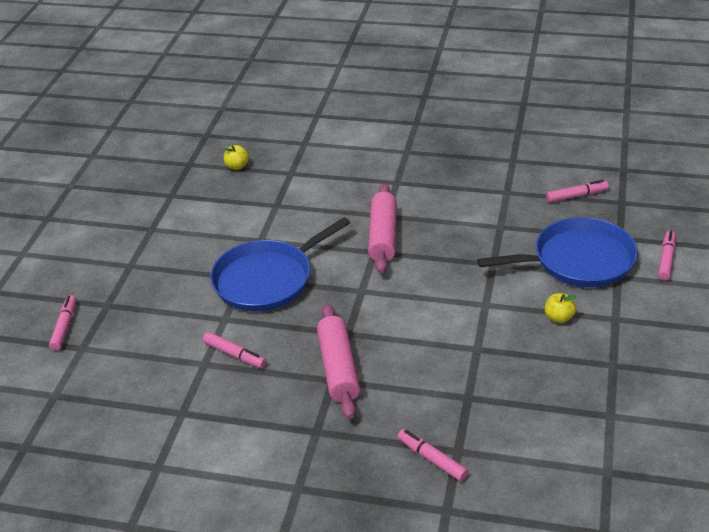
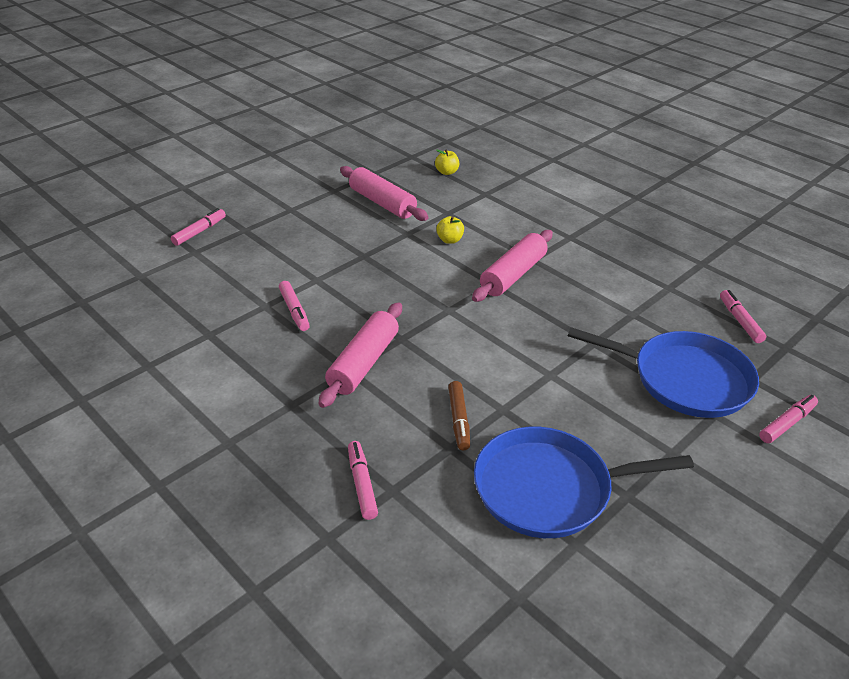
camera: 30 degrees right, 0 degrees up
blue pan [210,217,350,312] -> blue pan moved to [474,427,694,538]
yellow apple [545,293,576,323] -> yellow apple moved to [436,216,464,244]
pink marker [546,180,609,203] -> pink marker turned 120 degrees counterclockwise [720,290,766,343]
none -> pink rolling pin [340,166,429,221]
none -> brown marker [448,381,470,450]

